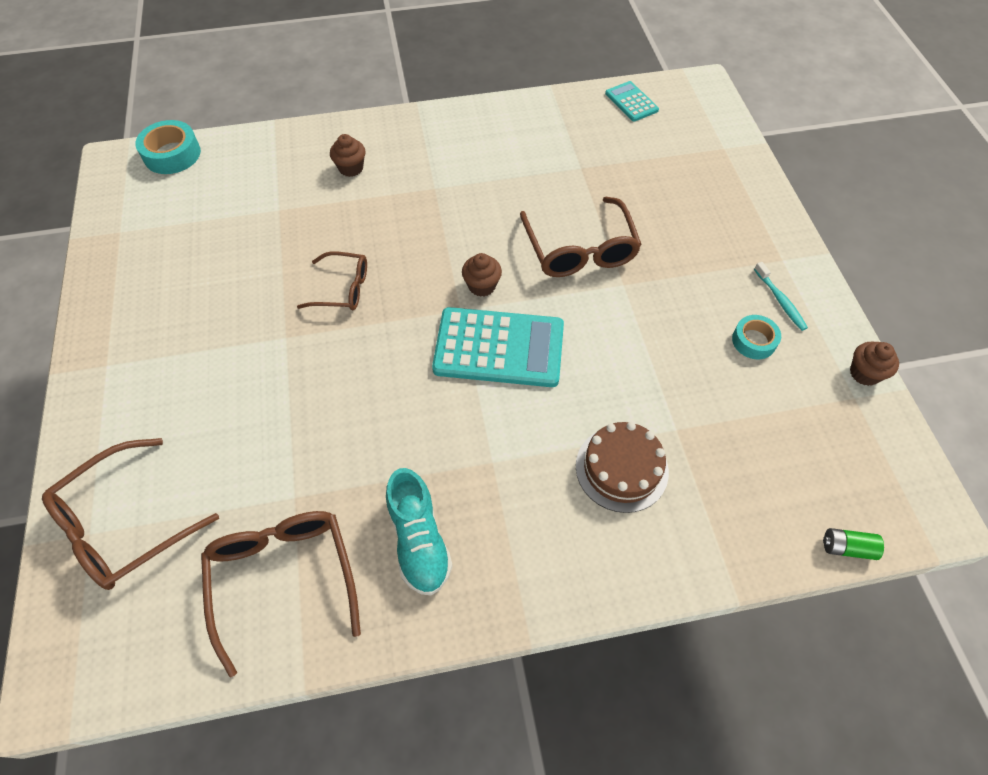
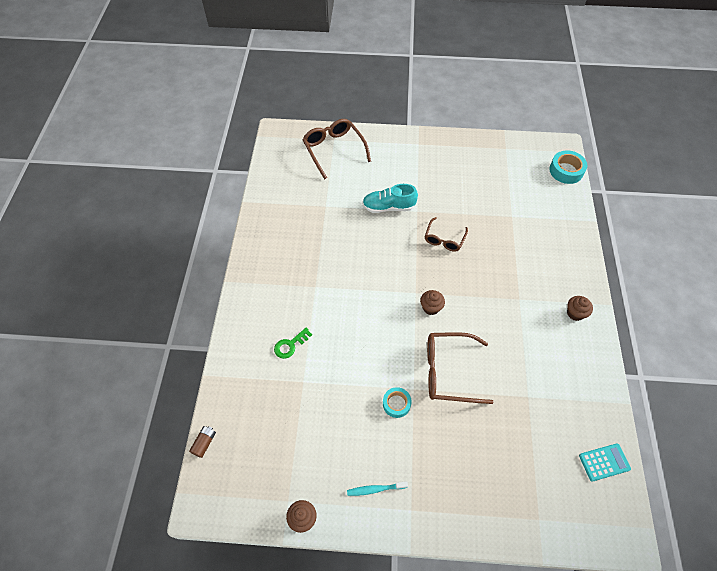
camera: 105 degrees right, 0 degrees up
brown glasses [201,511,361,678] -> none
brown cupcake [330,134,366,177] -> brown cupcake moved to [567,296,593,321]
turquoise shoe [386,468,453,596] -> turquoise shoe moved to [362,184,418,213]
turquoise calculator [432,307,564,387] -> none
brown cake [576,422,669,513] -> green key [274,328,312,359]
turquoise tape [732,315,781,359] -> turquoise tape moved to [383,387,411,418]
green battery [823,528,884,560] -> brown battery [189,426,216,458]

